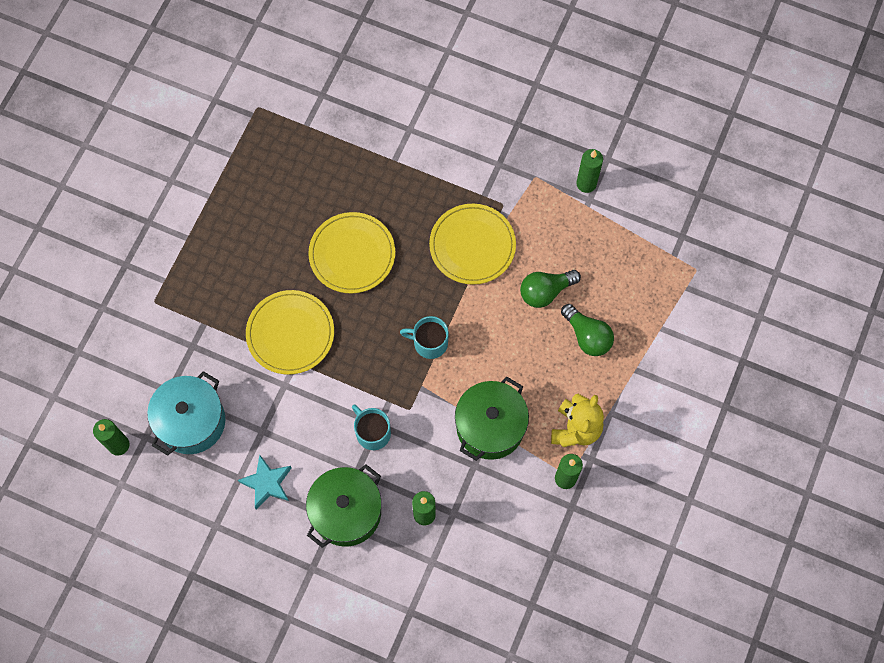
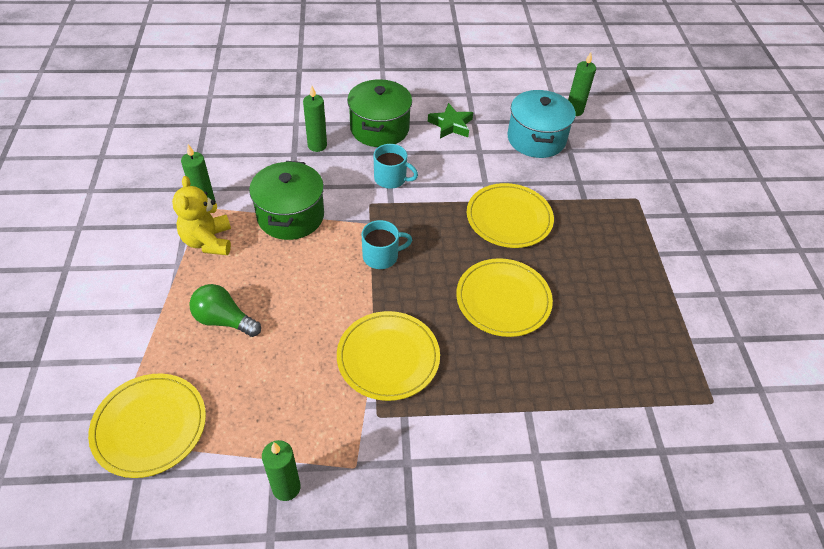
camera: 150 degrees right, 20 degrees down
turquoise star [238,455,291,510] -> green star [428,103,473,139]
green light bulb [520,270,581,308] -> none
none -> yellow plate [88,373,206,478]

